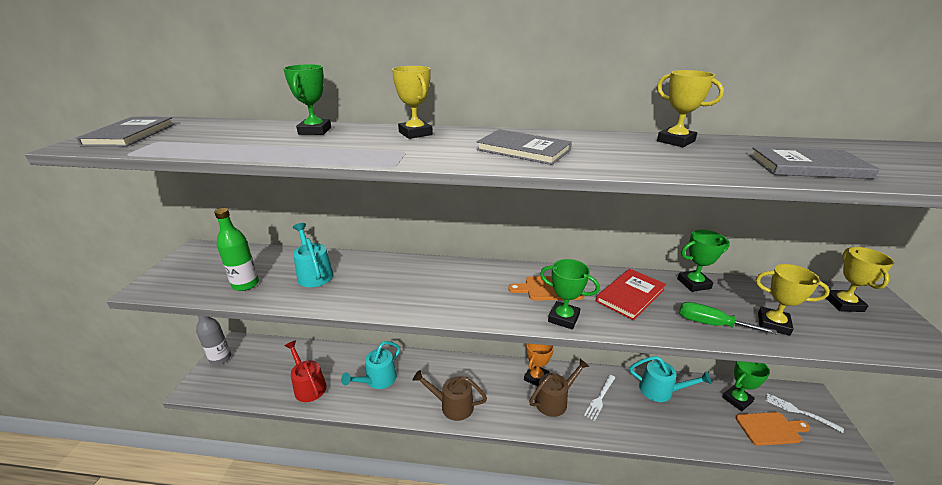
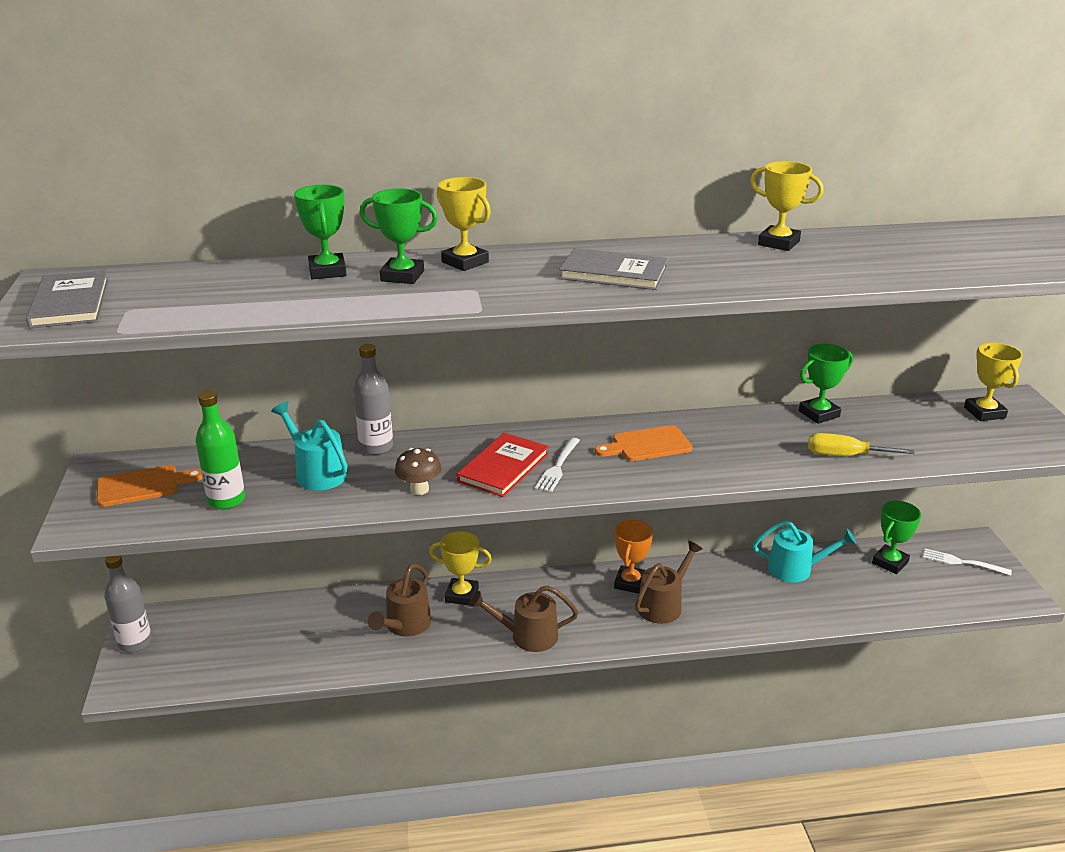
camera: 15 degrees left, 0 degrees up
red watering can [285,340,327,402] -> none
turquoise watering can [341,341,400,389] -> brown watering can [368,563,432,637]
green trophy [540,259,600,330] -> green trophy moved to [360,188,438,284]
white fork [584,375,615,421] -> white fork moved to [535,438,580,492]
red book [596,269,666,321] -> red book moved to [456,433,549,497]
green screwdriver [679,302,777,335] -> yellow screwdriver [808,433,915,456]
orange cutting board [736,412,810,446] -> orange cutting board moved to [97,465,202,507]
grey book [750,147,880,179] -> none
yellow trophy [756,264,830,336] -> yellow trophy moved to [429,531,492,605]
none -> grey bottle [353,344,393,455]
none -> brown mushroom [395,448,442,495]

